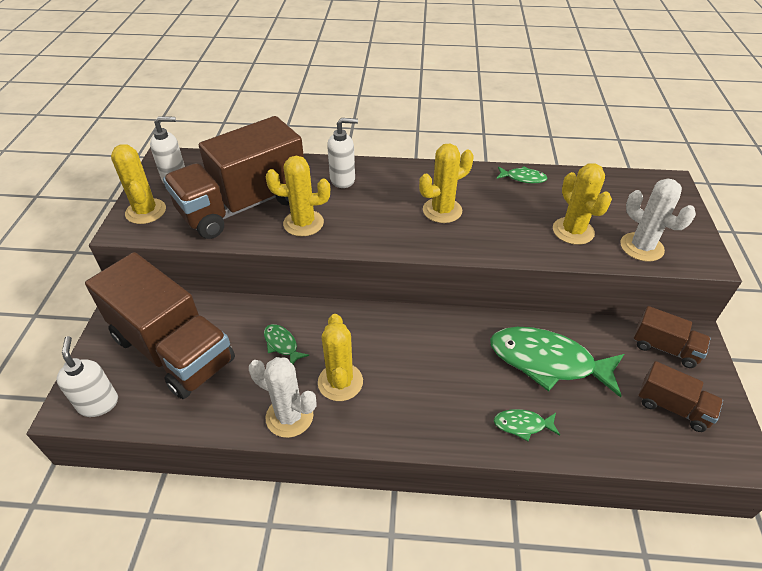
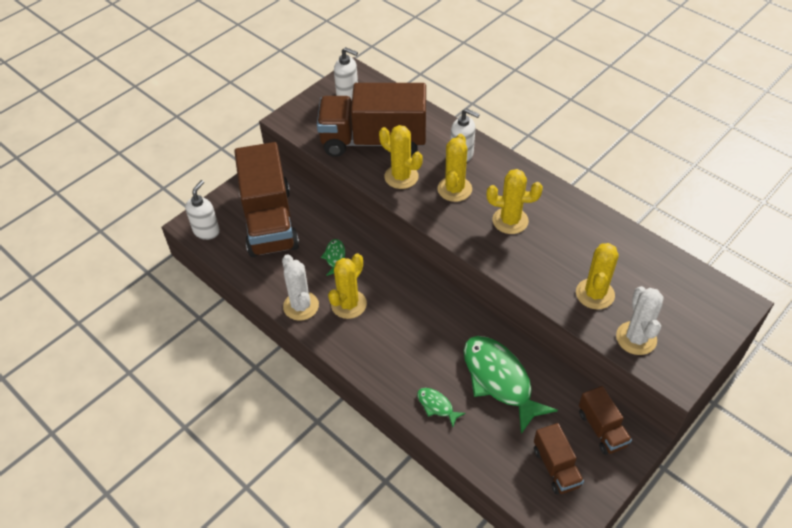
camera: 40 degrees right, 5 degrees up
yellow cactus [111,144,166,224] -> yellow cactus moved to [437,134,472,202]
green fish [496,166,548,183] -> none

